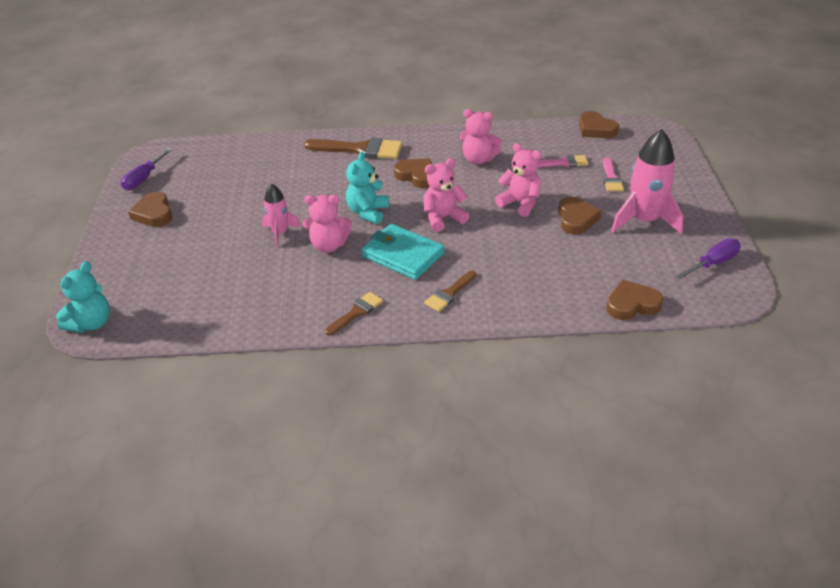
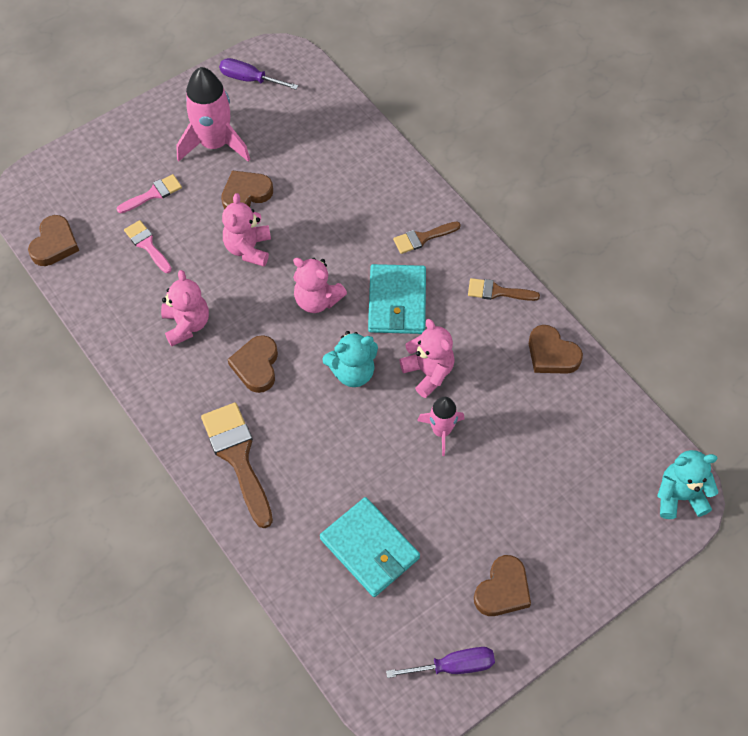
camera: 125 degrees left, 20 degrees up
brown brush [424,271,476,312] -> brown brush turned 150 degrees clockwise [393,222,461,254]
brown heart [606,280,663,320] -> brown heart moved to [529,325,583,374]
none -> turquoise wallet [320,497,420,597]

